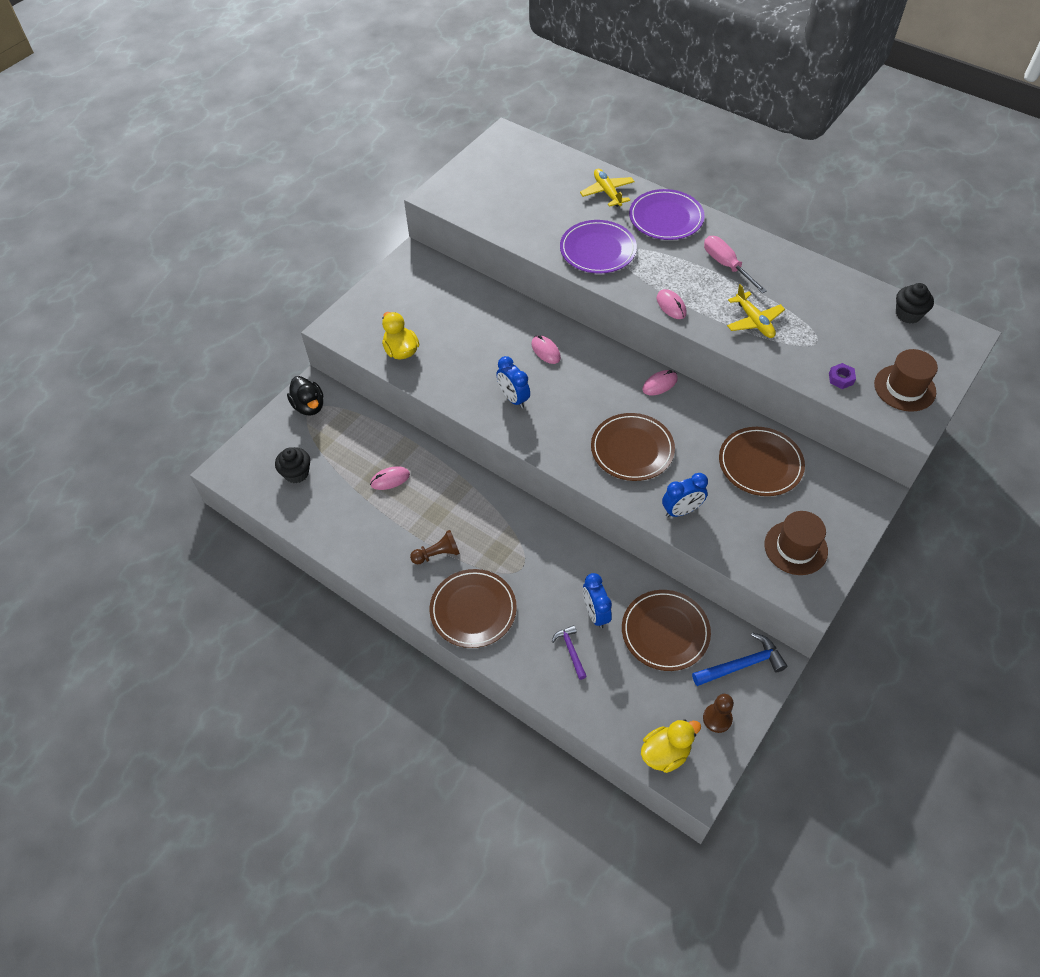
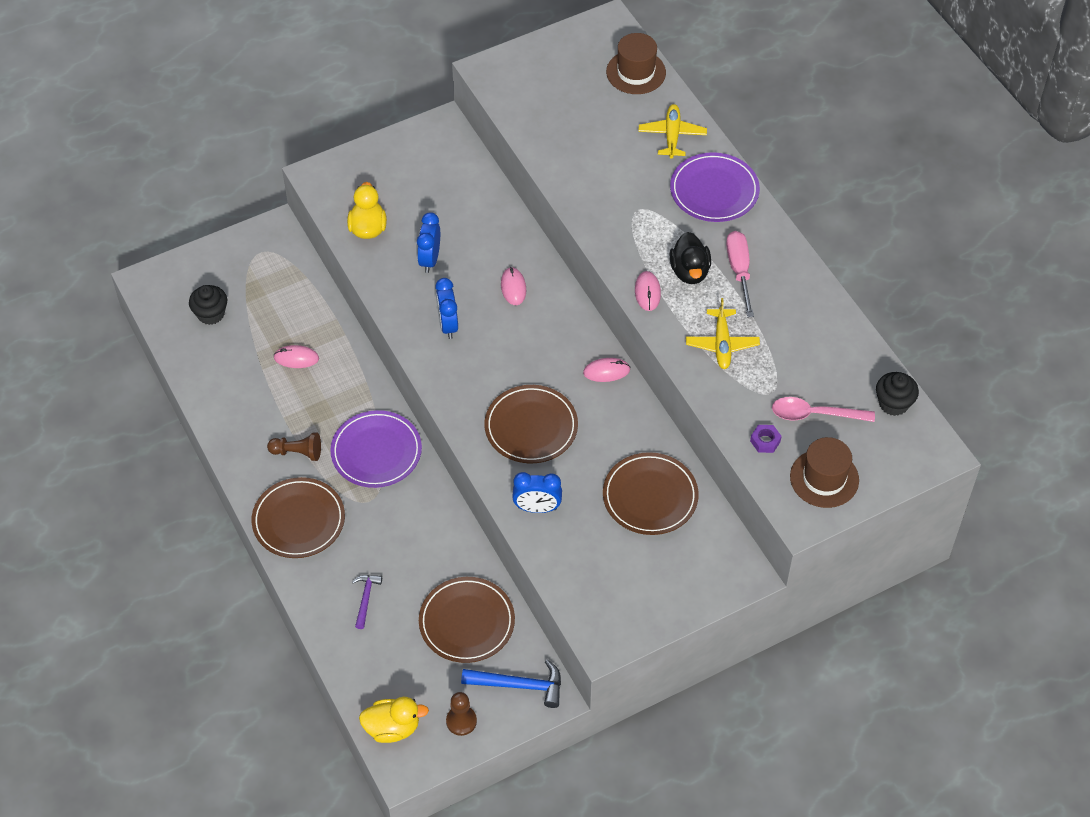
camera: 25 degrees right, 0 degrees up
black duck [287,376,323,415] -> black duck moved to [669,232,711,284]
purple plate [560,220,637,273] -> purple plate moved to [330,410,422,488]
blue clock [583,573,612,629] -> blue clock moved to [417,212,440,273]
brown hat [765,511,828,575] -> brown hat moved to [606,33,666,94]
none -> pink spoon [772,397,875,422]

